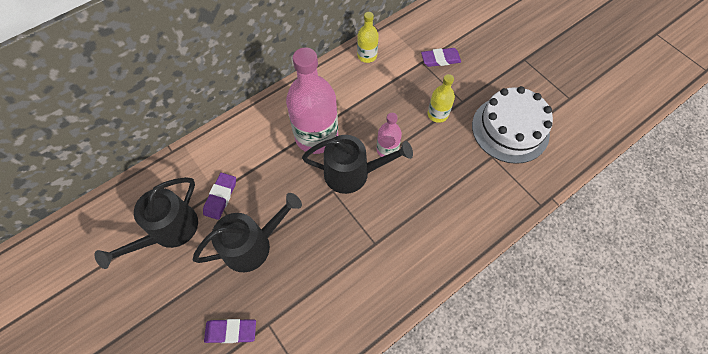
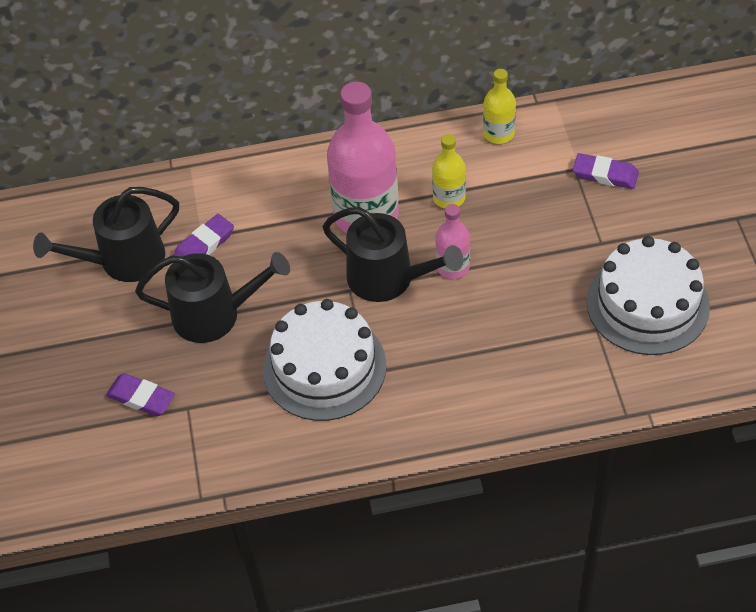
camera: 30 degrees right, 10 degrees down
yellow bottle [428,74,455,123] -> yellow bottle moved to [432,134,466,209]
none -> white cake [263,299,386,421]

